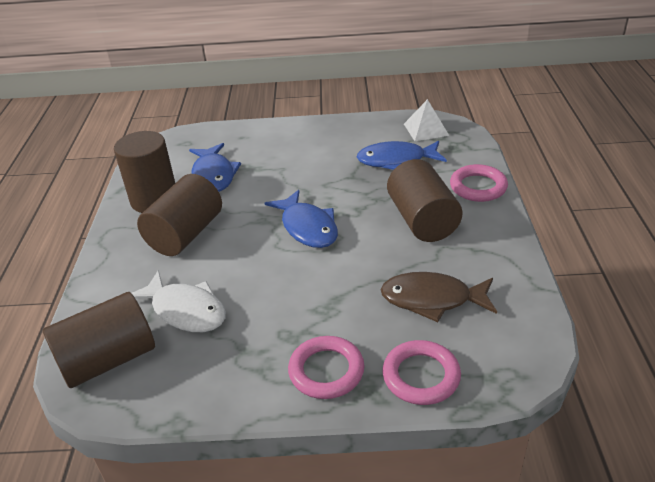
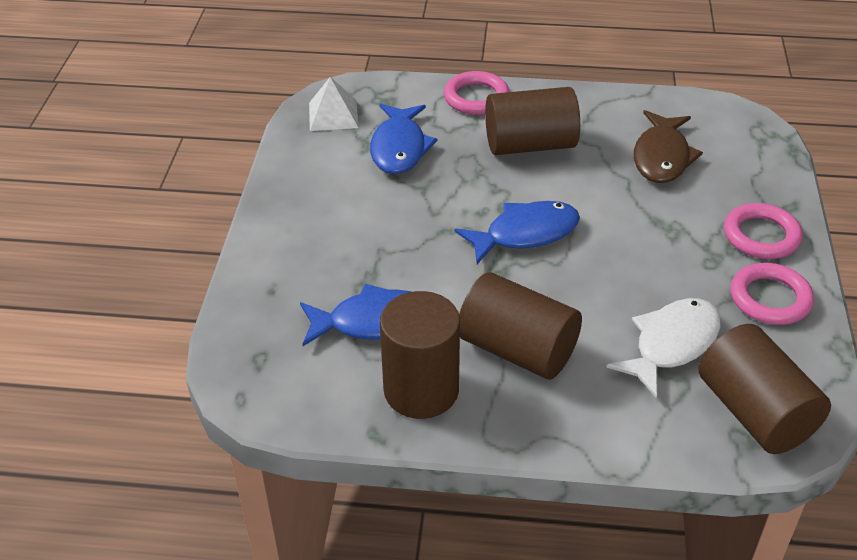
camera: 85 degrees left, 5 degrees up
pink ring [382,340,461,405] -> pink ring moved to [730,263,814,325]

